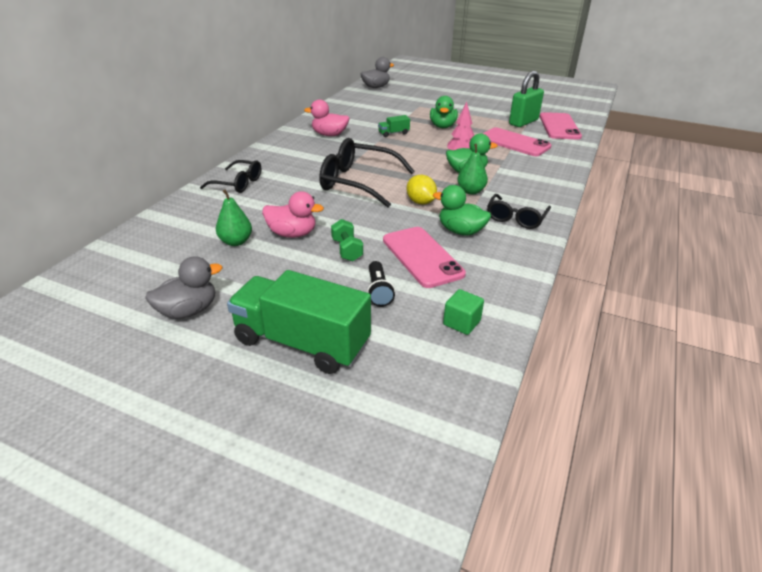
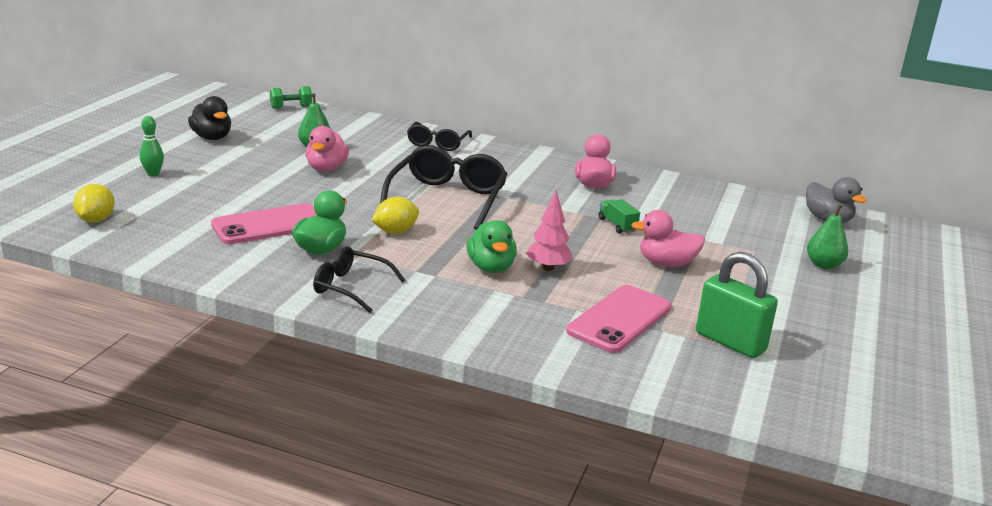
camera: 85 degrees right, 10 degrees down
grey duck [145,256,222,319] -> black duck [188,96,231,140]
green truck [227,270,371,374] -> green bowling pin [140,116,164,177]
green dumbbell [331,219,363,261] -> green dumbbell moved to [270,86,312,109]
black flashlight [367,261,395,307] -> none
green duck [430,96,458,128] -> pink duck [631,210,705,267]
green cube [443,289,484,335] -> none
green pear [457,144,488,195] -> green pear moved to [807,204,849,269]
pink phone [540,112,582,139] -> none
none -> yellow lemon [73,184,115,222]

